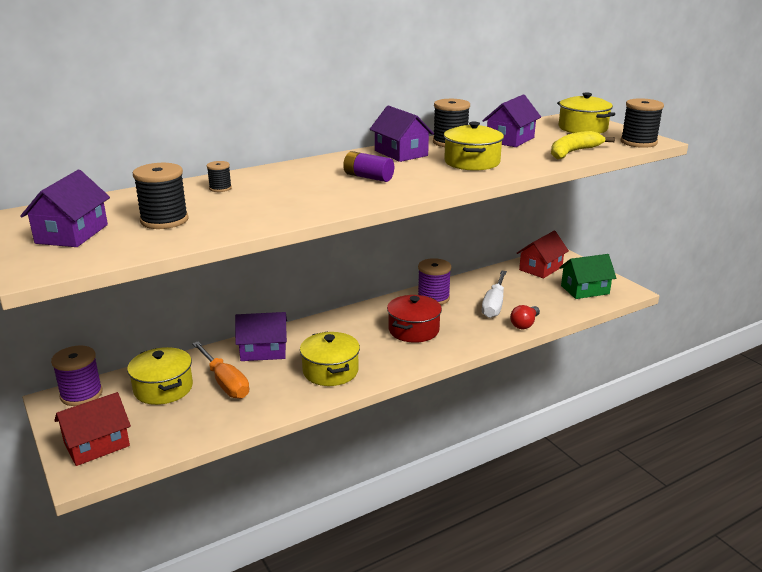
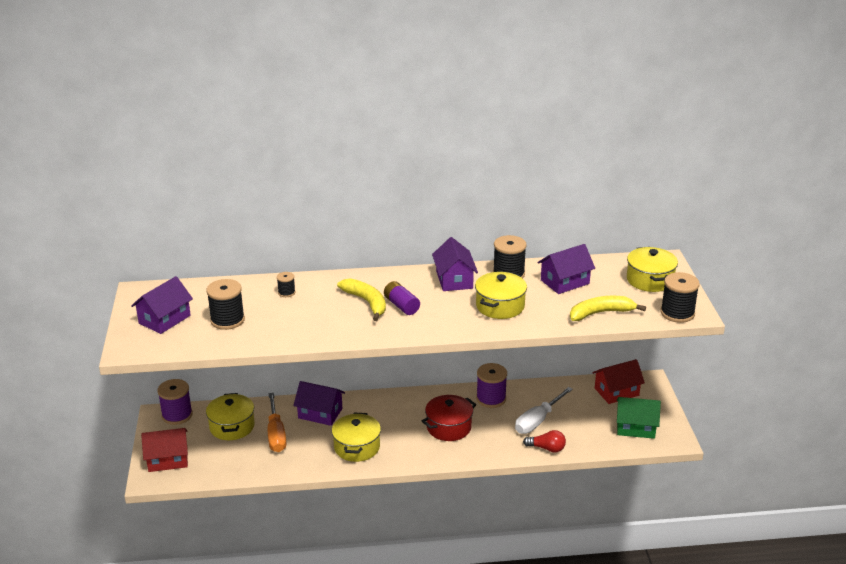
camera: 25 degrees right, 5 degrees up
red light bulb [510,305,540,329] -> red light bulb turned 135 degrees counterclockwise [523,430,566,453]
none -> yellow banana [337,278,386,321]

